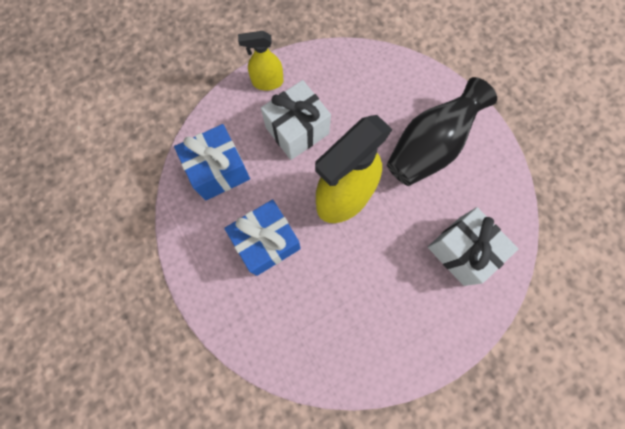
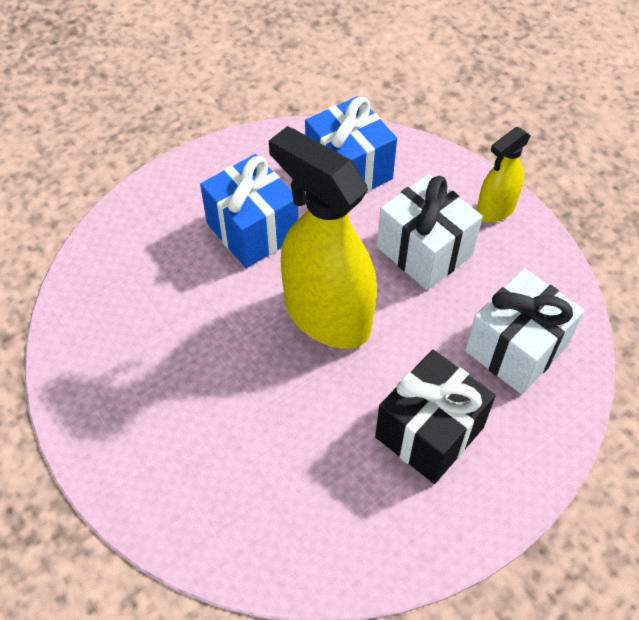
camera: 85 degrees right, 20 degrees down
yellow spray bottle [238,31,283,90] -> yellow spray bottle turned 120 degrees counterclockwise [477,127,531,223]
black vase [387,77,497,186] -> black gift [375,350,496,484]
white gift [428,207,518,286] -> white gift moved to [465,268,584,394]

